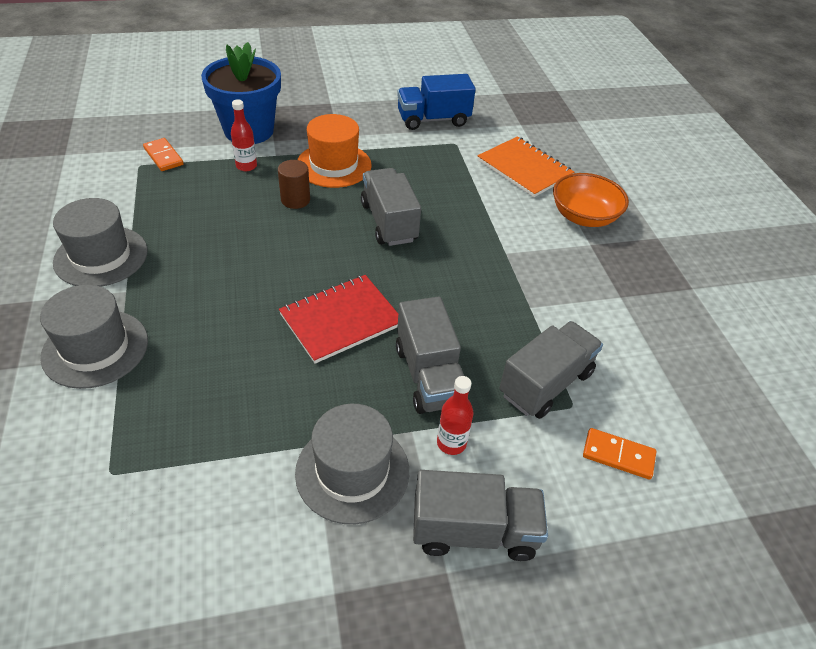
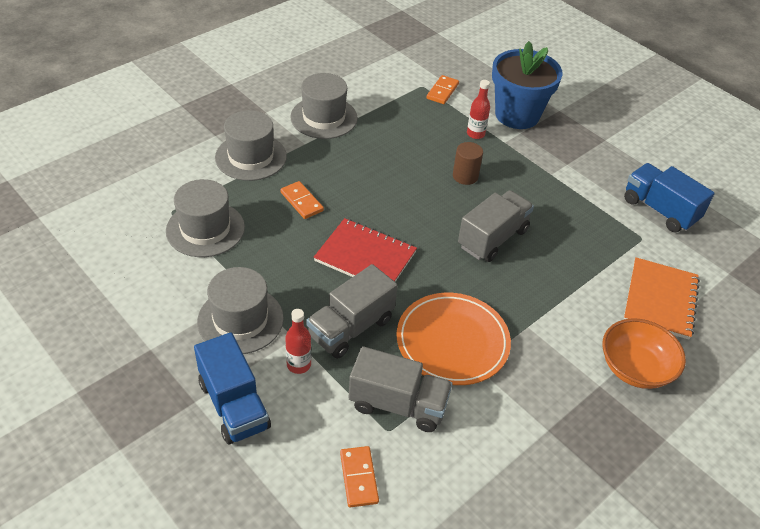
camera: 60 degrees right, 0 degrees up
orange hat [297,114,372,188] -> none
grey truck [413,470,548,561] -> blue truck [194,332,271,444]
none -> grey hat [166,179,245,257]
none -> orange domino [280,181,324,219]
none -> orange plate [396,293,511,385]

